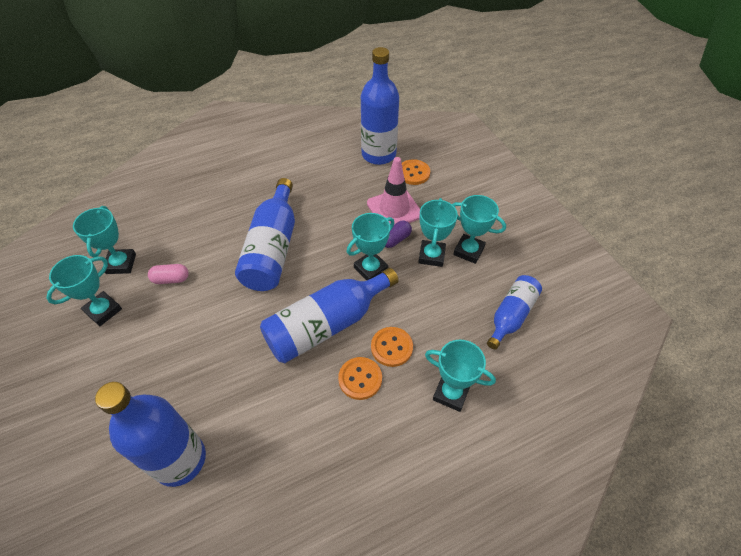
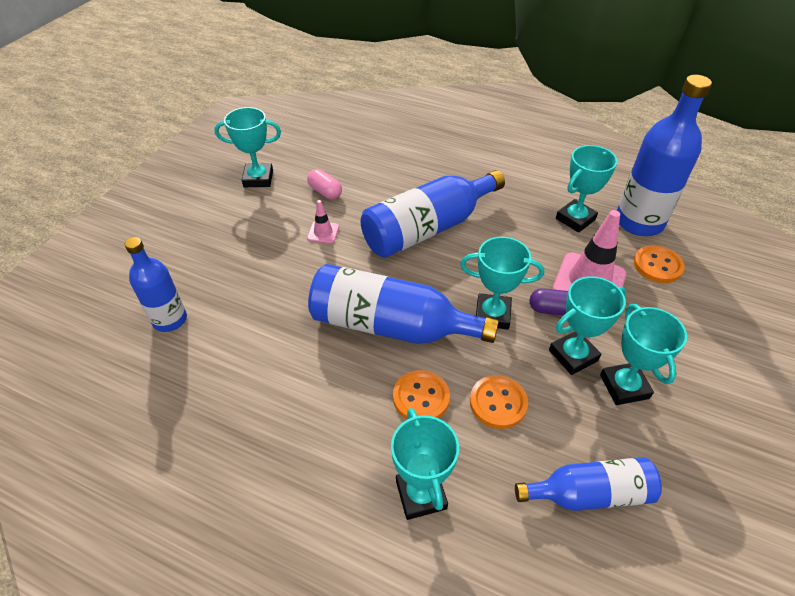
camera: 50 degrees right, 5 degrees down
turquoise trophy [73,206,136,274] -> turquoise trophy moved to [556,145,617,233]
blue bottle [95,382,206,487] -> blue bottle [124,237,187,332], size x0.61
orange button [338,357,382,400] -> orange button moved to [470,375,528,429]
none -> pink traffic cone [307,200,339,244]

